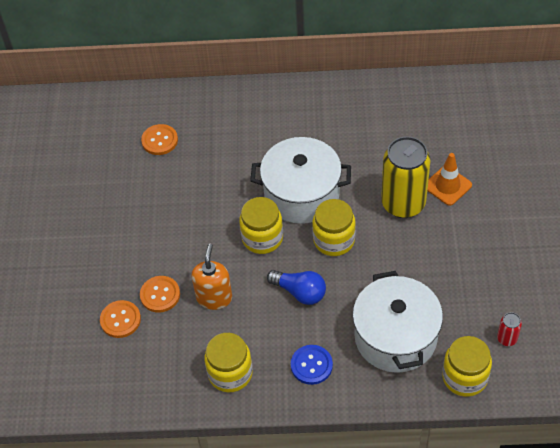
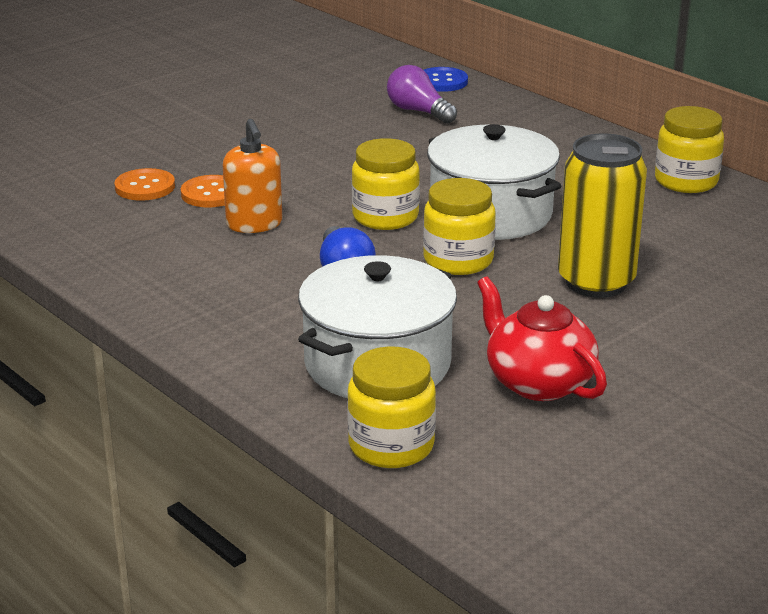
camera: 45 degrees right, 25 degrees down
orange button [141,124,178,155] -> purple light bulb [387,65,457,124]
orange soap dispenser [192,244,232,310] -> orange soap dispenser turned 105 degrees clockwise [223,119,282,233]
yellow jar [204,333,253,392] -> yellow jar moved to [655,106,724,193]
blue button [291,345,333,385] -> blue button moved to [424,67,468,92]
orange traffic cone [427,153,472,206] -> none
red can [497,312,522,346] -> none
none -> red teapot [477,276,607,401]

